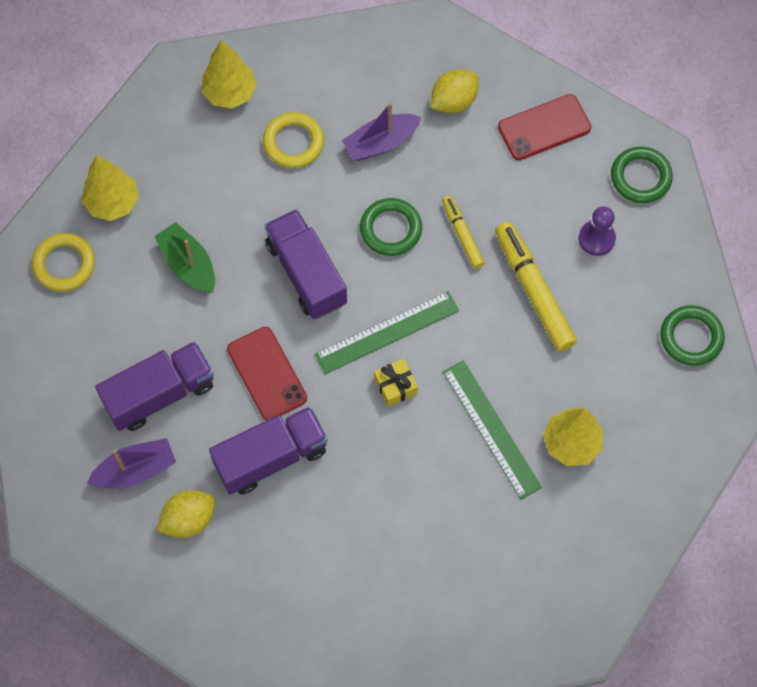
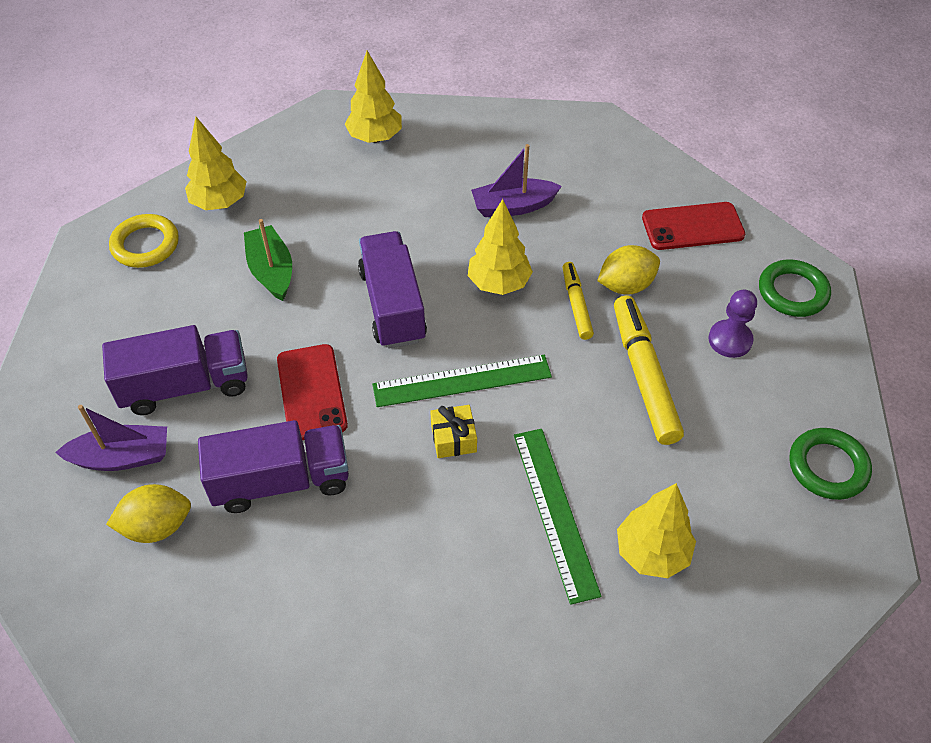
camera: 15 degrees right, 15 degrees down
yellow ring [263,112,324,168] -> none
green ring [360,198,422,256] -> yellow tree [468,199,533,295]
yellow lemon [431,69,479,113] -> yellow lemon moved to [597,245,660,295]

